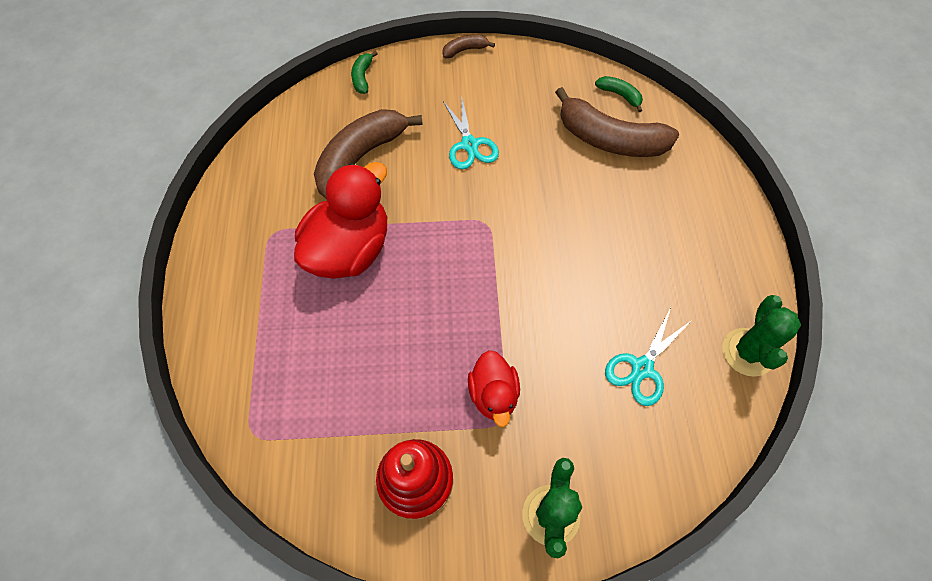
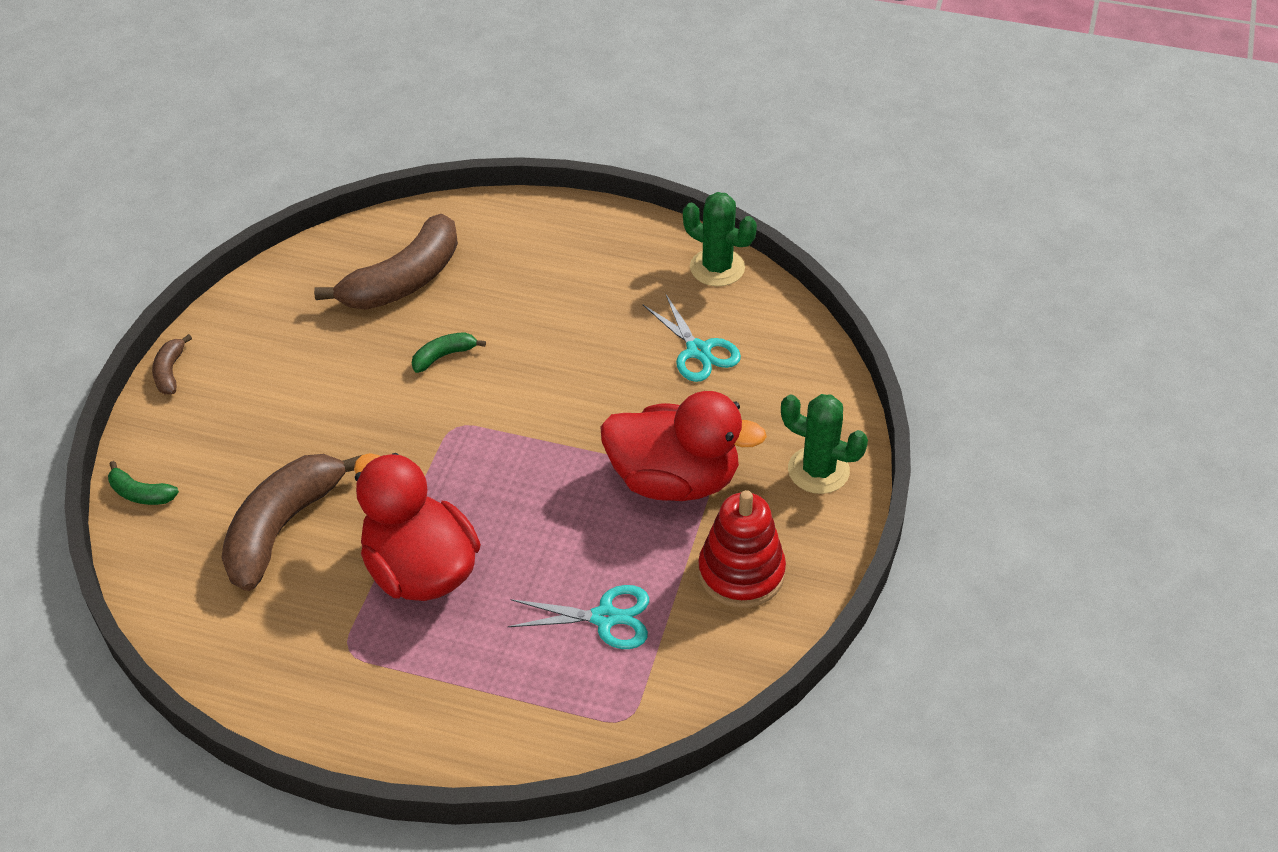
camera: 70 degrees left, 15 degrees down
brown banana [314,109,423,199] -> brown banana turned 60 degrees clockwise [221,454,362,591]
turquoise scissors [443,99,499,169] -> turquoise scissors moved to [508,585,649,649]
red duck [468,350,520,427] -> red duck [600,391,767,501], size x1.77
green banana [595,76,643,112] -> green banana moved to [412,332,486,373]

